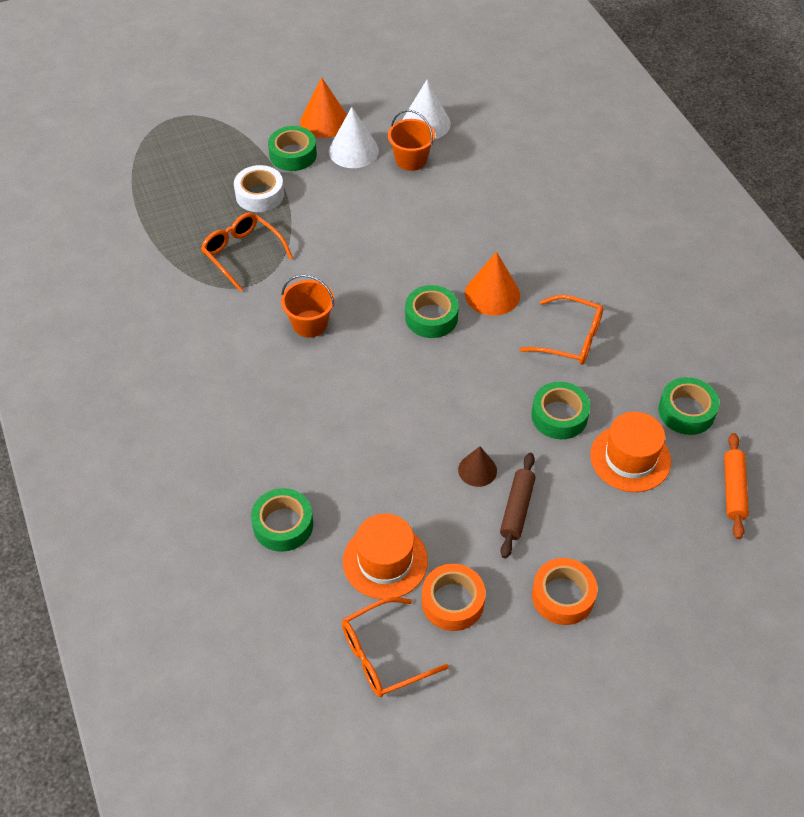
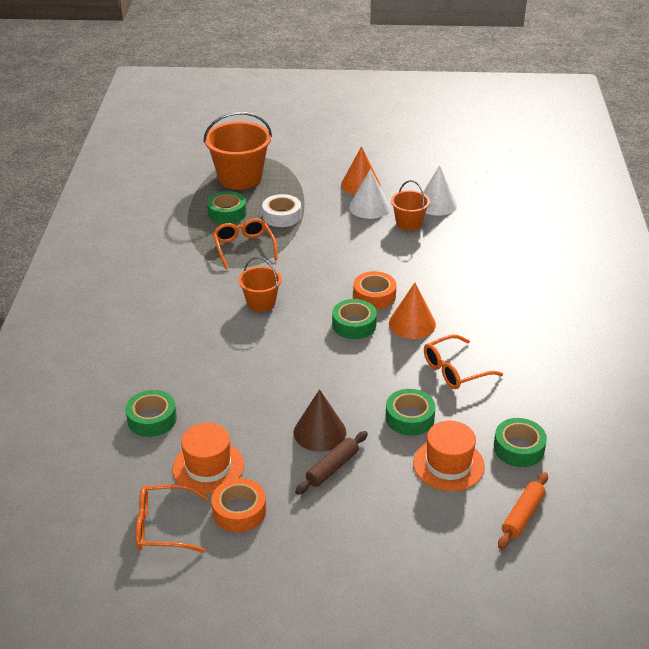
camera: 25 degrees right, 15 degrees down
green tape [268,126,317,171] -> green tape moved to [207,191,247,224]
brown cone [458,446,497,487] -> brown cone [293,389,346,452], size x1.59
orange glasses [520,295,603,365] -> orange glasses turned 105 degrees clockwise [424,334,503,389]
orange tape [532,558,597,625] -> orange tape moved to [353,271,397,309]
none -> orange bucket [203,112,272,190]

